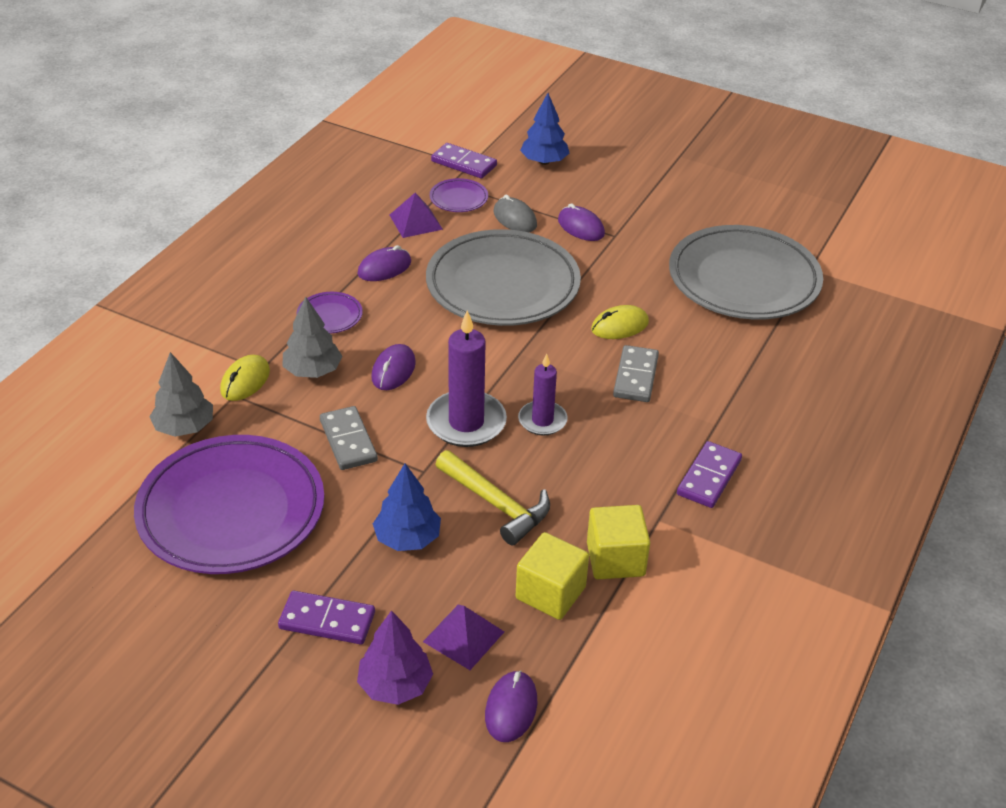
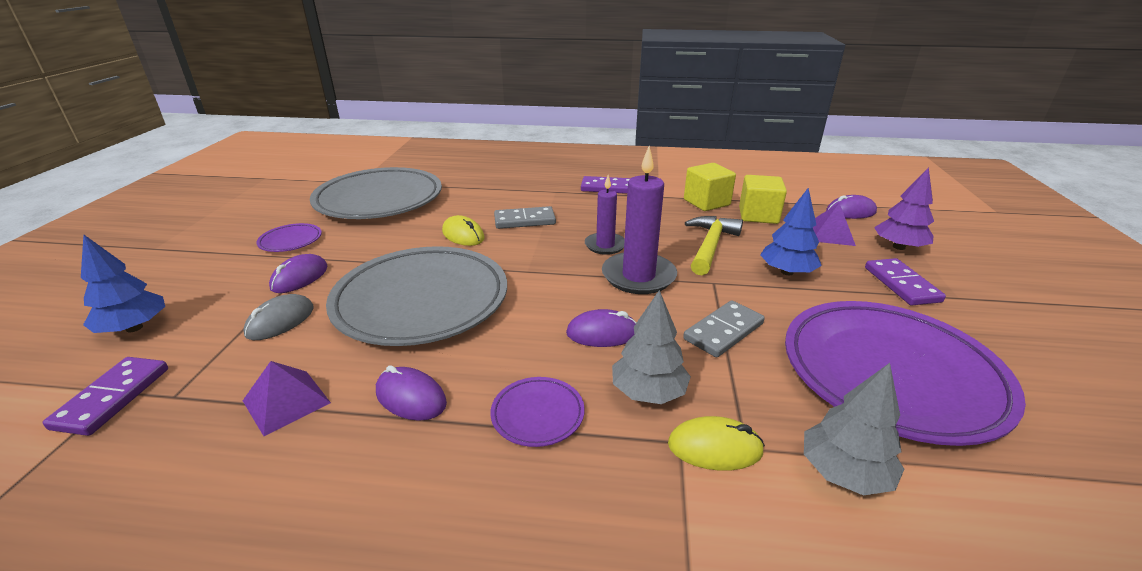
camera: 110 degrees left, 10 degrees down
purple plate [430,178,488,212] -> purple plate moved to [256,223,322,252]

